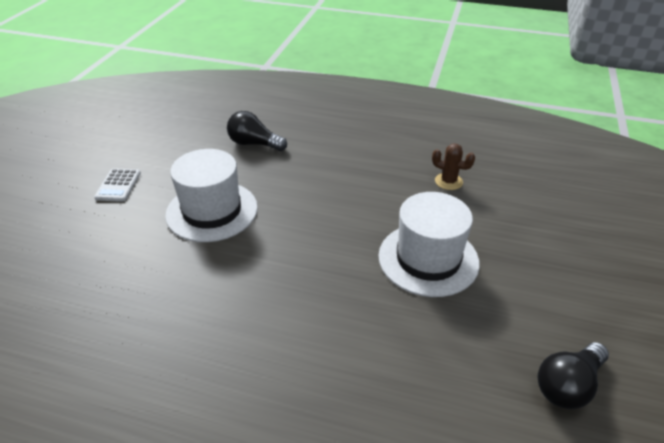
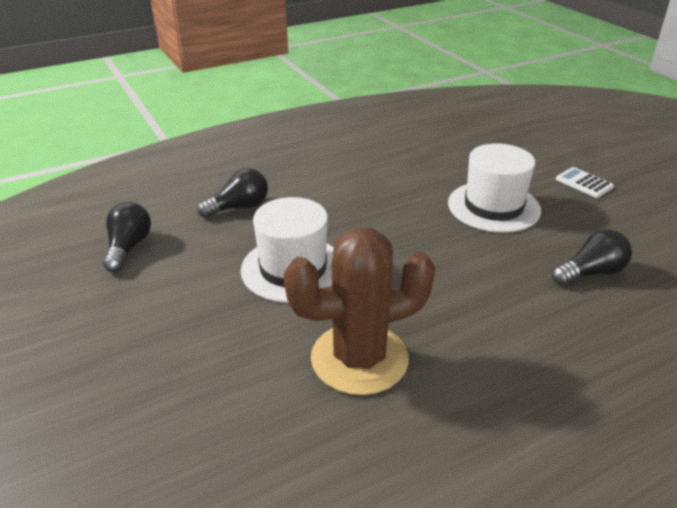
camera: 135 degrees right, 5 degrees down
brown cactus [432,144,475,190] -> brown cactus [284,228,435,395], size x2.41
none -> black light bulb [197,168,268,218]

